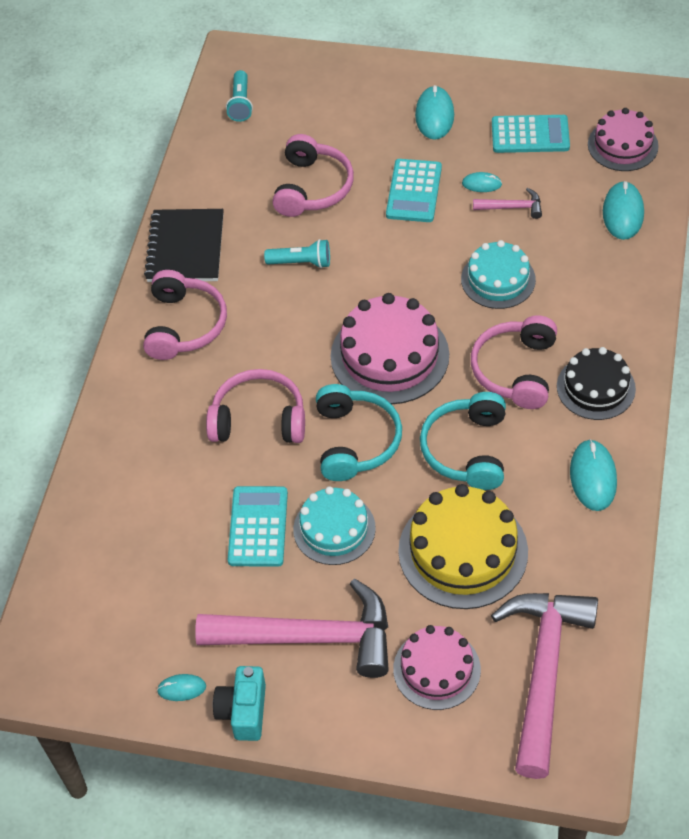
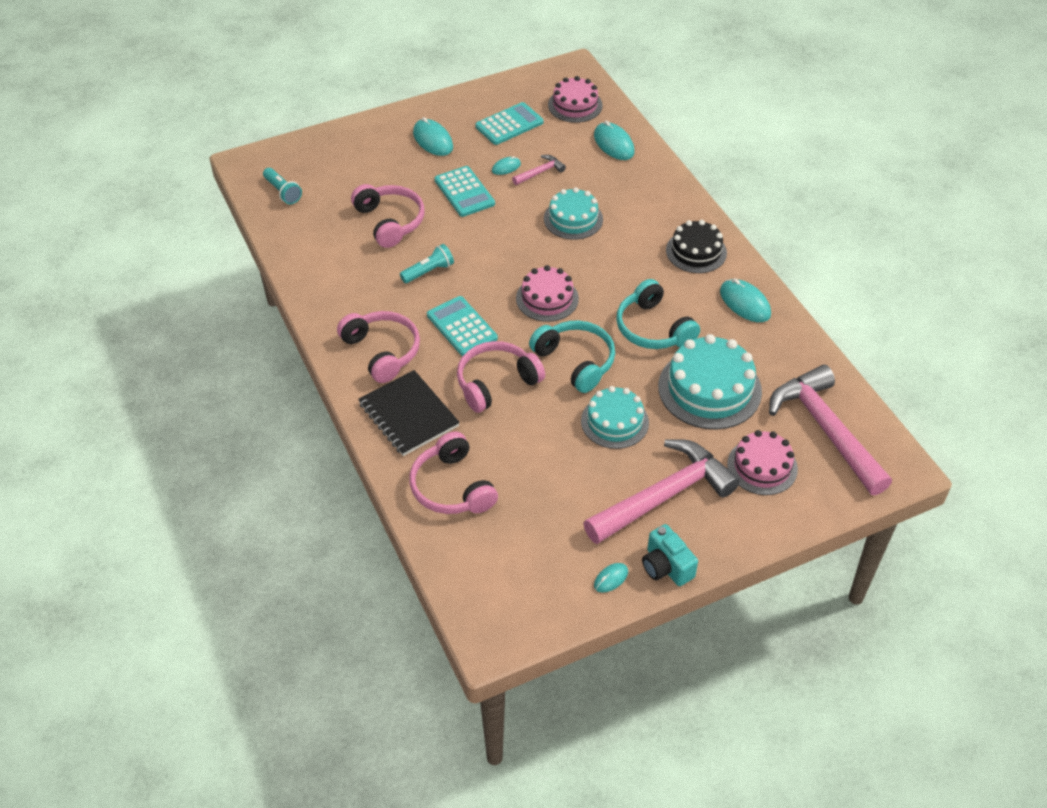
camera: 40 degrees left, 5 degrees down
black notebook [144,209,224,282] -> black notebook moved to [358,370,460,456]
turquoise calculator [228,486,288,567] -> turquoise calculator moved to [427,296,498,356]
pink cake [331,293,449,404] -> pink cake [516,265,579,322], size x0.65
yellow cake [398,484,528,609] -> turquoise cake [658,334,762,429]
pink headphones [471,315,557,409] -> pink headphones moved to [409,431,498,514]

